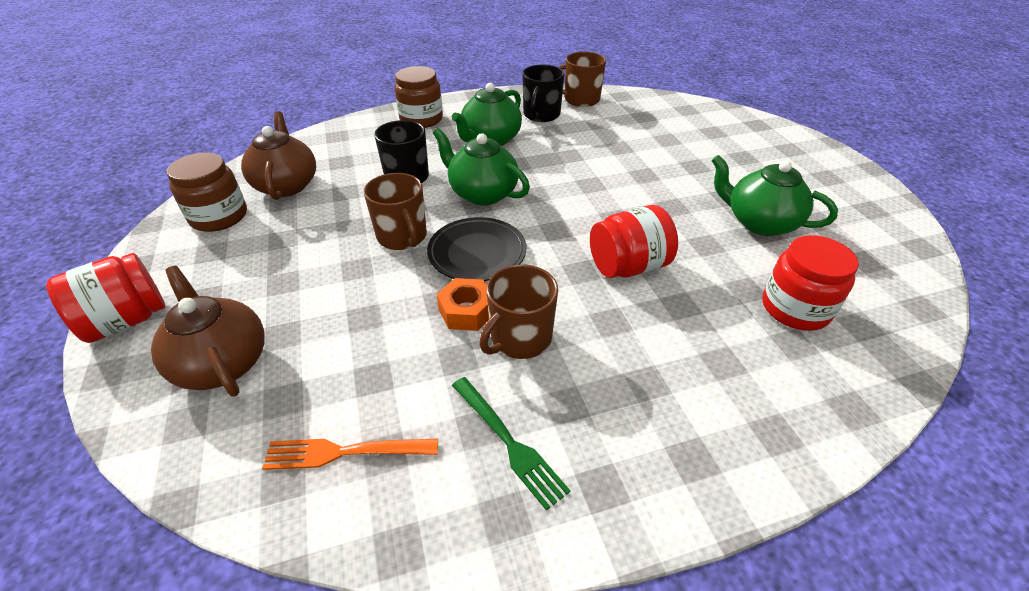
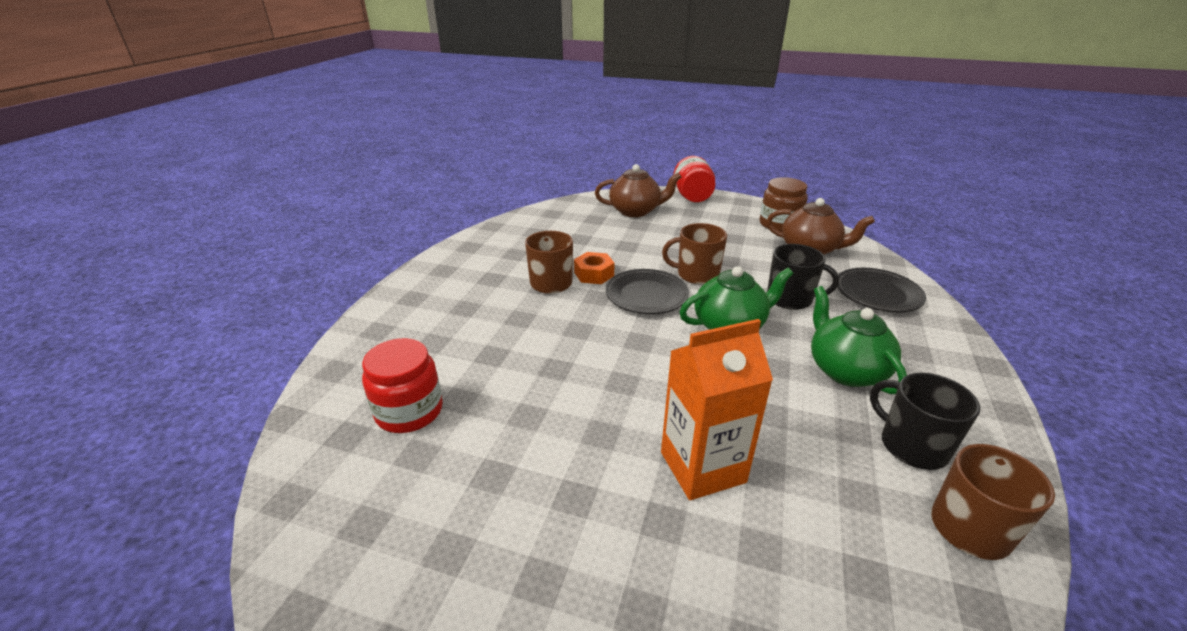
camera: 125 degrees right, 10 degrees down
orange fork [262,438,438,470] -> none
brown jar [394,66,443,128] -> none
green fork [452,377,571,511] -> none
red jar [590,205,678,278] -> none
green teapot [711,155,838,236] -> none
none -> orange carton [661,319,773,500]
none -> black plate [837,268,926,313]

